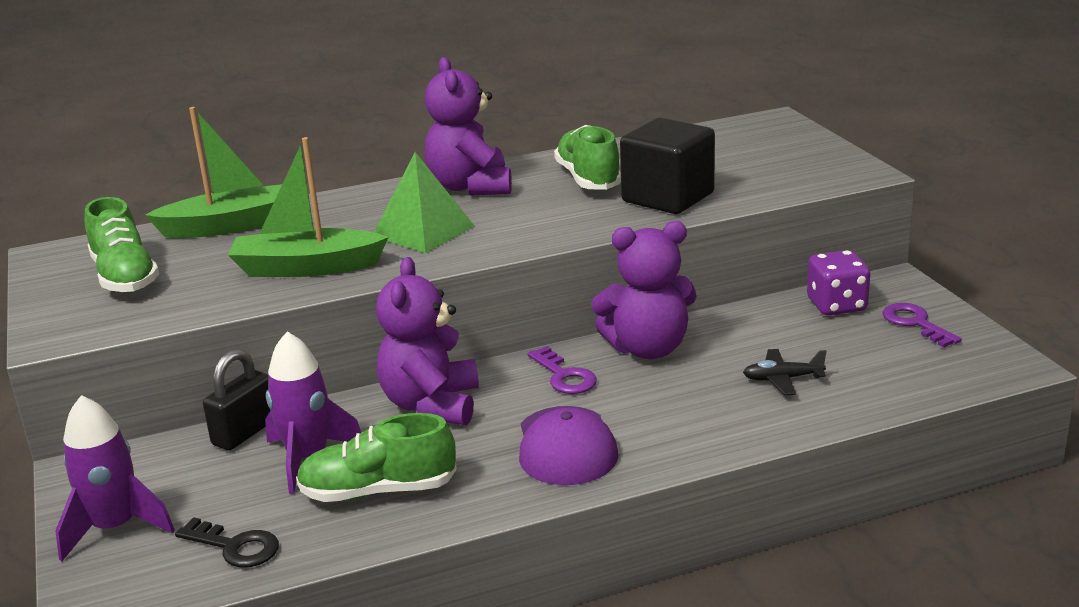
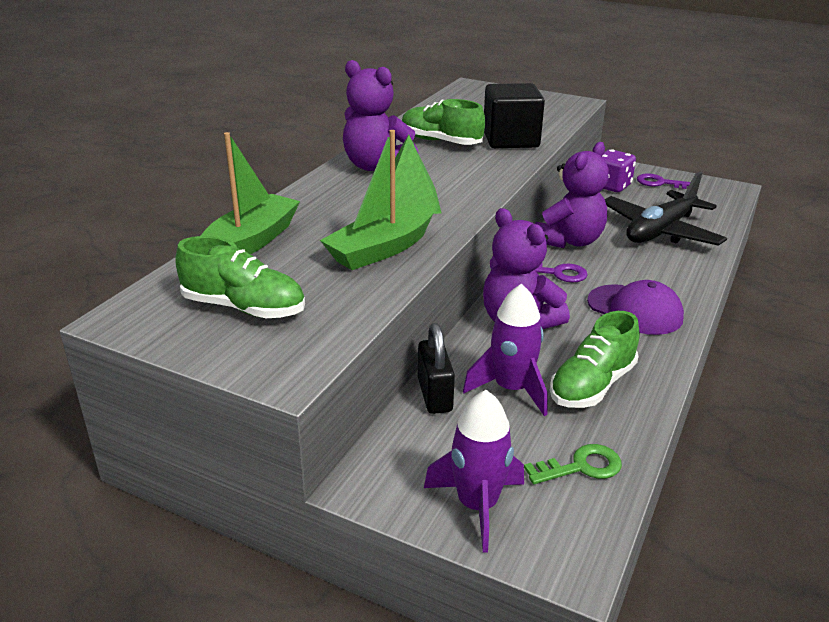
camera: 45 degrees left, 5 degrees up
black key [175,517,279,568] -> green key [524,444,622,484]
black plane [743,349,827,395] -> black plane [605,172,727,246], size x2.28

